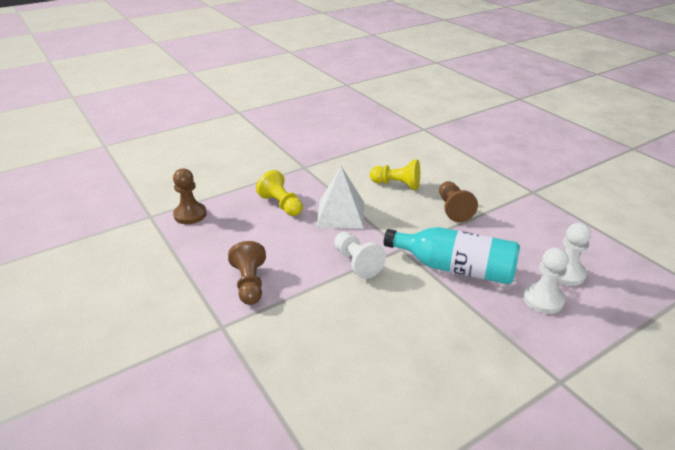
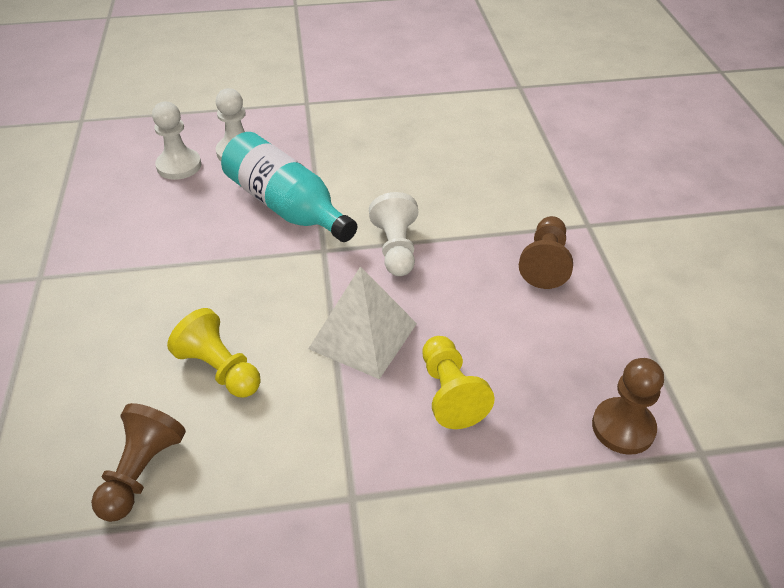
camera: 155 degrees left, 10 degrees up
brown pawn [439,181,478,222] -> brown pawn moved to [91,403,186,522]

